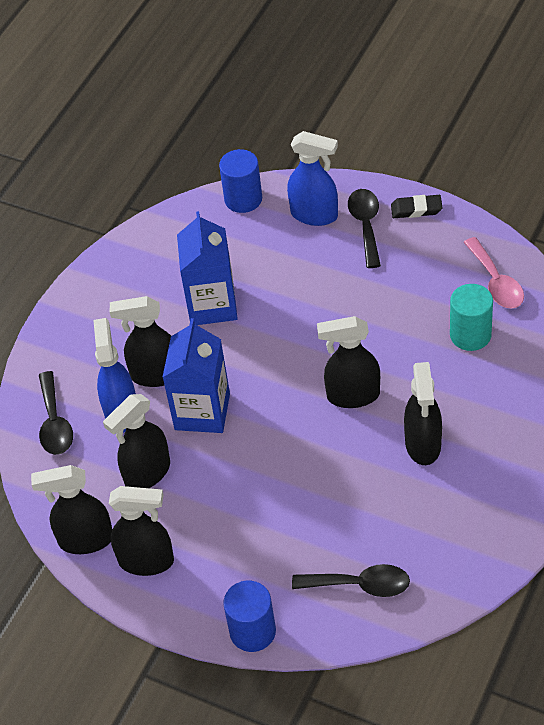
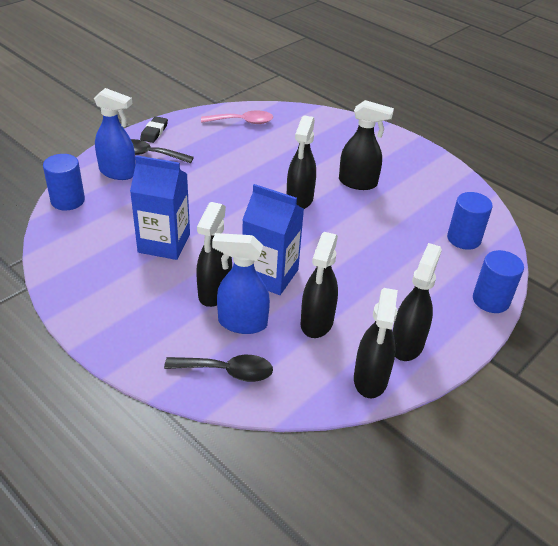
camera: 80 degrees left, 10 degrees down
black spray bottle [103,394,170,488] -> black spray bottle turned 45 degrees clockwise [301,232,338,338]
blue spray bottle [287,131,338,226] -> blue spray bottle turned 75 degrees clockwise [94,88,136,180]
black spoon [292,564,410,597] -> blue cylinder [447,192,493,250]
turquoise cylinder [450,284,493,351] -> none

